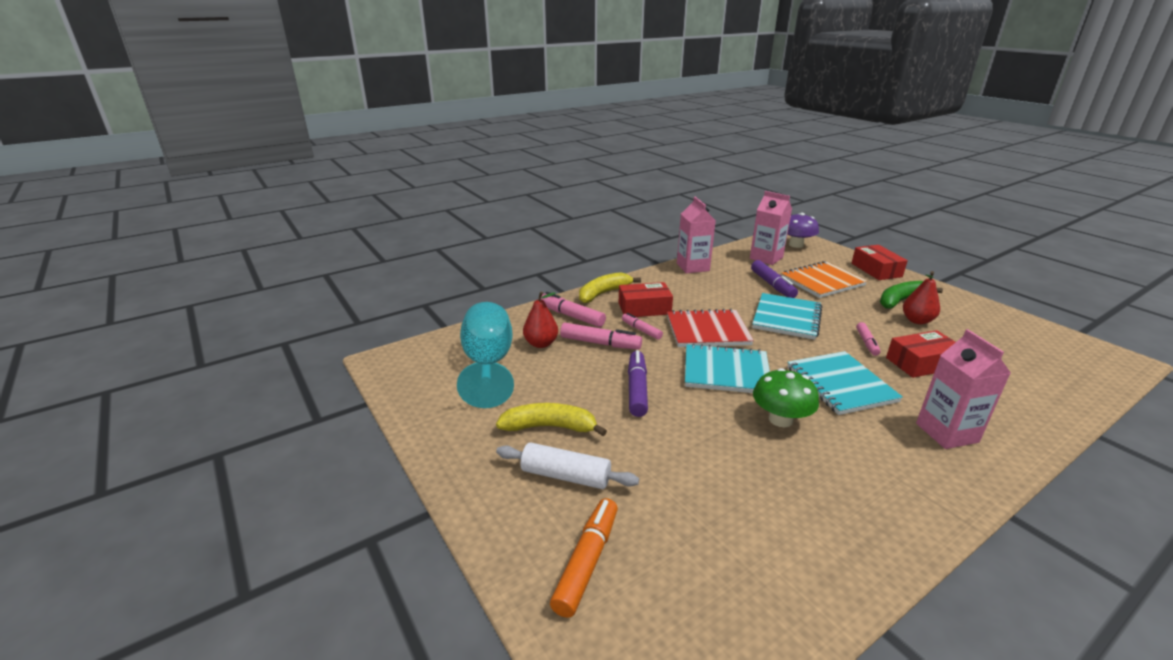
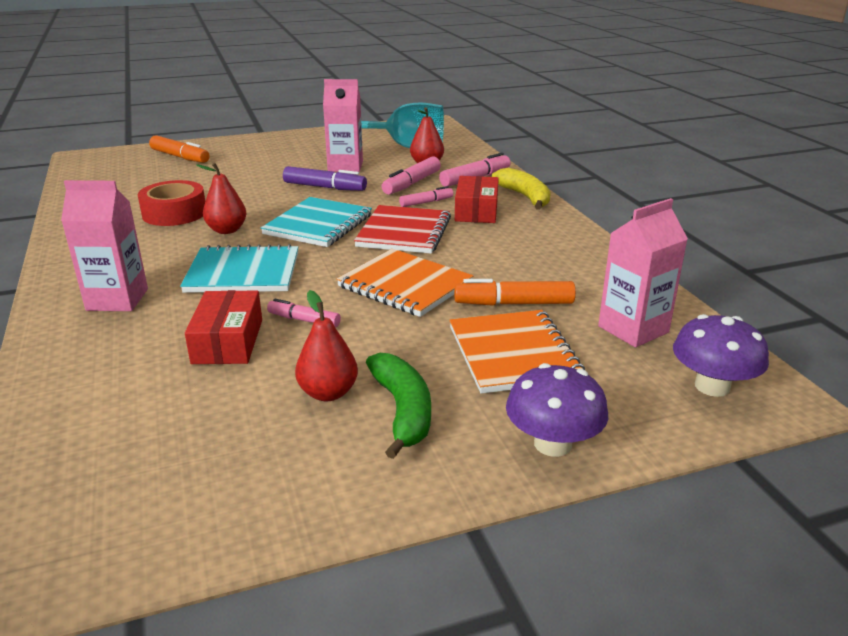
camera: 105 degrees right, 0 degrees up
yellow banana [496,403,607,436] -> none
white rolling pin [496,443,639,489] -> none
pink carton [677,197,716,273] -> pink carton moved to [323,79,363,172]
purple marker [751,260,798,298] -> orange marker [454,279,576,306]
turquoise notebook [752,293,822,340] -> orange notebook [337,249,473,317]
green mushroom [753,368,819,427] -> red pear [196,163,247,234]
red box [852,245,908,280] -> purple mushroom [506,363,608,457]
none -> red tape [137,180,205,226]

